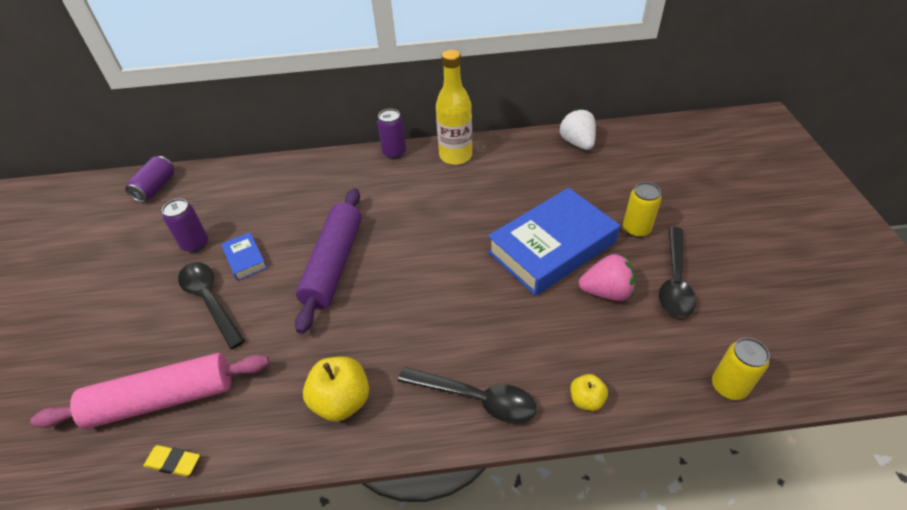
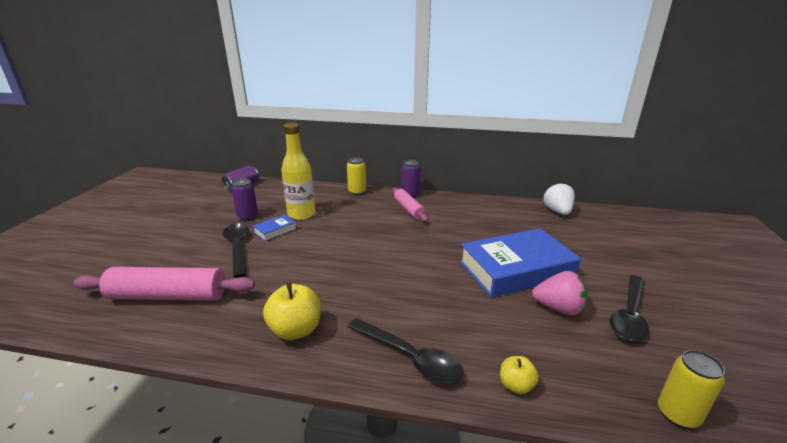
camera: 15 degrees right, 20 degrees down
yellow eraser [143,445,200,477] -> none
blue book [221,232,267,281] -> blue book turned 60 degrees clockwise [253,214,297,241]
purple rolling pin [295,188,361,334] -> none
yellow bottle [436,50,472,165] -> yellow bottle moved to [281,123,315,220]
yellow can [623,182,662,238] -> yellow can moved to [347,157,366,195]
none -> pink rolling pin [393,188,428,222]

